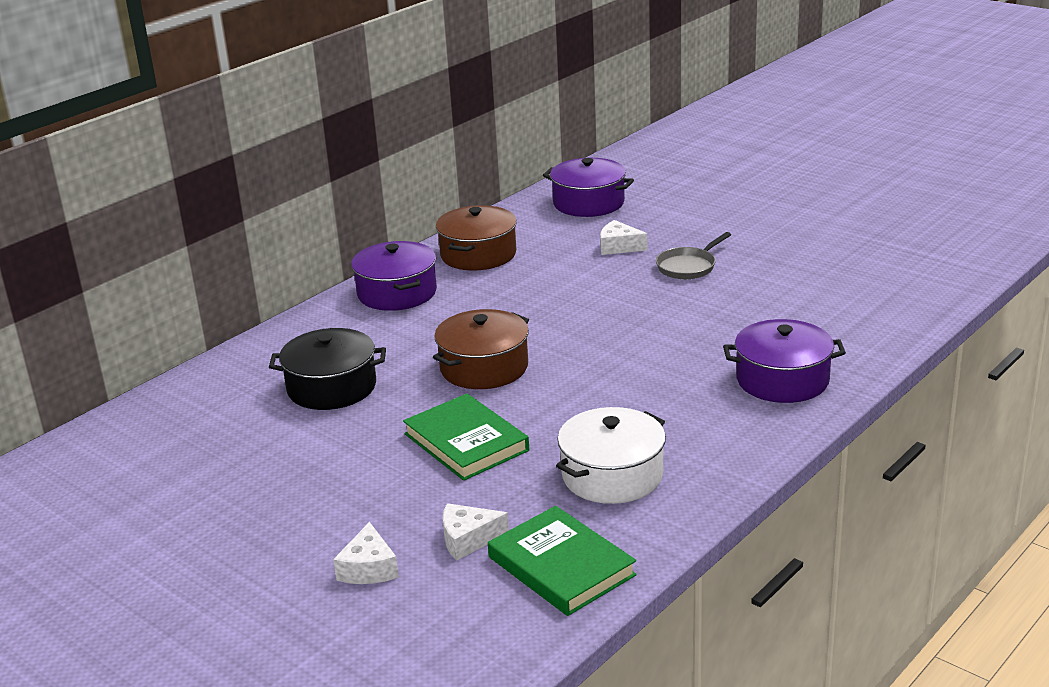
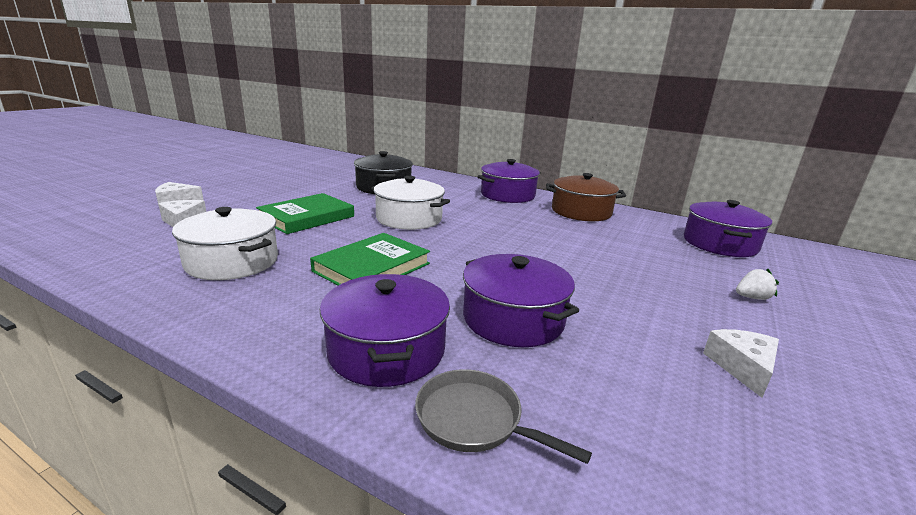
camera: 75 degrees right, 5 degrees down
brown pot [433,309,529,389] -> white pot [371,176,450,230]
green book [488,506,637,616] -> green book moved to [310,233,430,285]
white cheese [600,220,647,255] -> white cheese moved to [703,329,779,398]
grey pan [656,232,731,280] -> grey pan moved to [415,369,592,464]
none -> purple pot [463,254,579,347]
none -> white strawberry [736,269,779,300]

